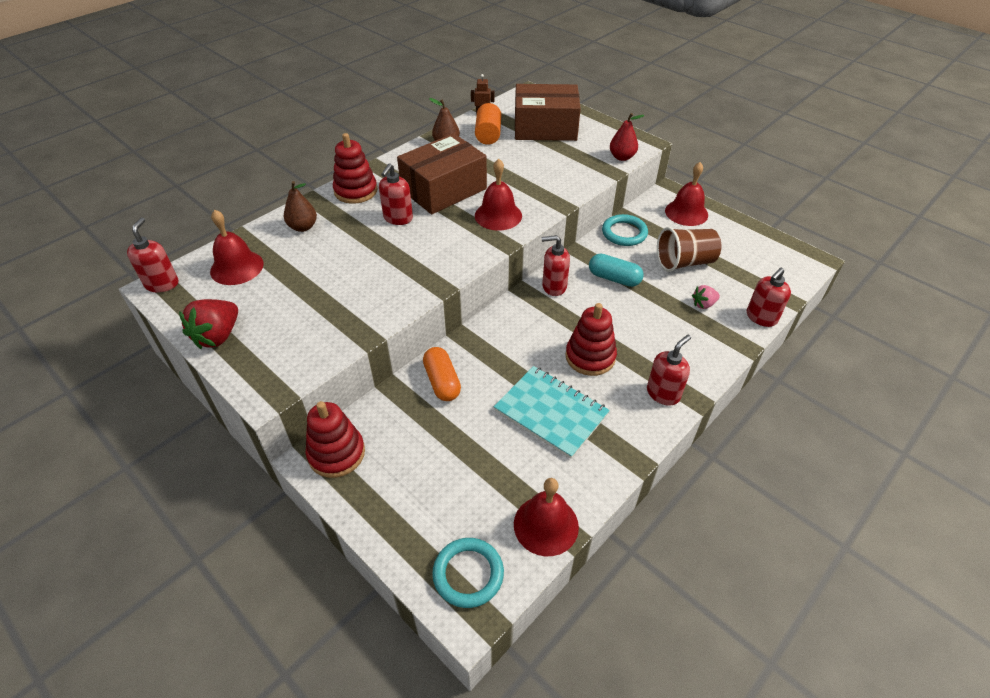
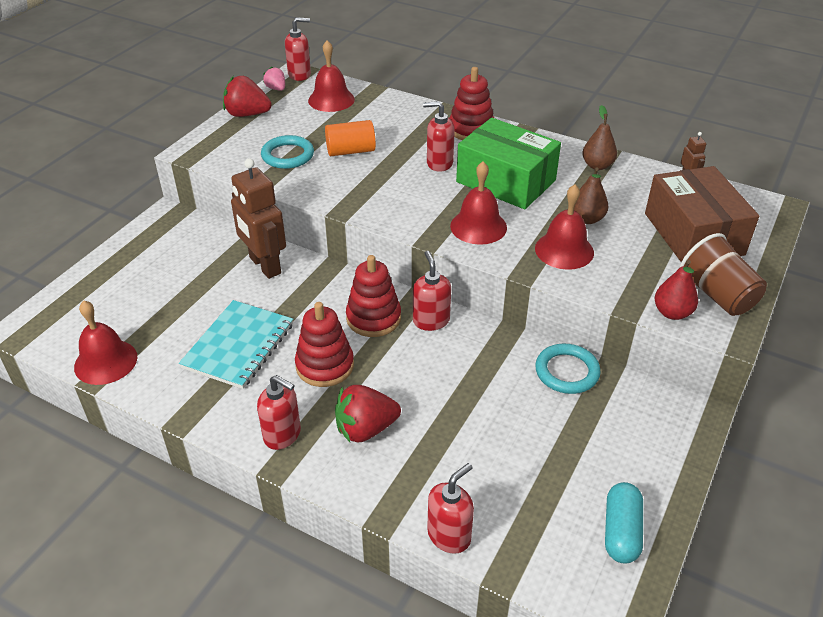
camera: 75 degrees right, 5 degrees down
brown pear [284,181,317,232] -> brown pear moved to [574,167,608,224]
red stacking toy [306,401,365,478] -> red stacking toy moved to [346,255,401,337]
brown box [397,133,487,214] -> green box [456,118,561,209]
orange capsule [423,347,461,401] -> brown robot [231,158,286,279]
turquoise ring [432,538,504,608] -> turquoise ring moved to [261,135,314,169]
orange cylinder [475,103,501,145] -> orange cylinder moved to [325,120,376,156]
turquoise capsule [589,254,644,287] -> turquoise capsule moved to [605,482,643,564]
brown cup [657,227,721,272] -> brown cup moved to [679,233,767,316]
red bell [665,162,708,226] -> red bell moved to [535,184,594,270]
pink strawberry [692,285,720,309] -> pink strawberry moved to [263,67,285,91]
red soap dispenser [747,268,791,327] -> red soap dispenser turned 105 degrees clockwise [427,463,474,554]
none -> red strawberry [335,385,401,442]

